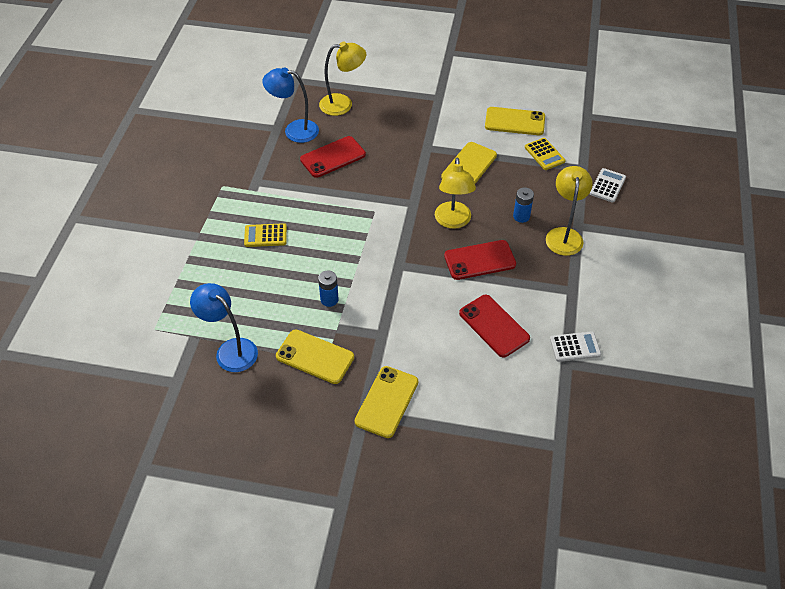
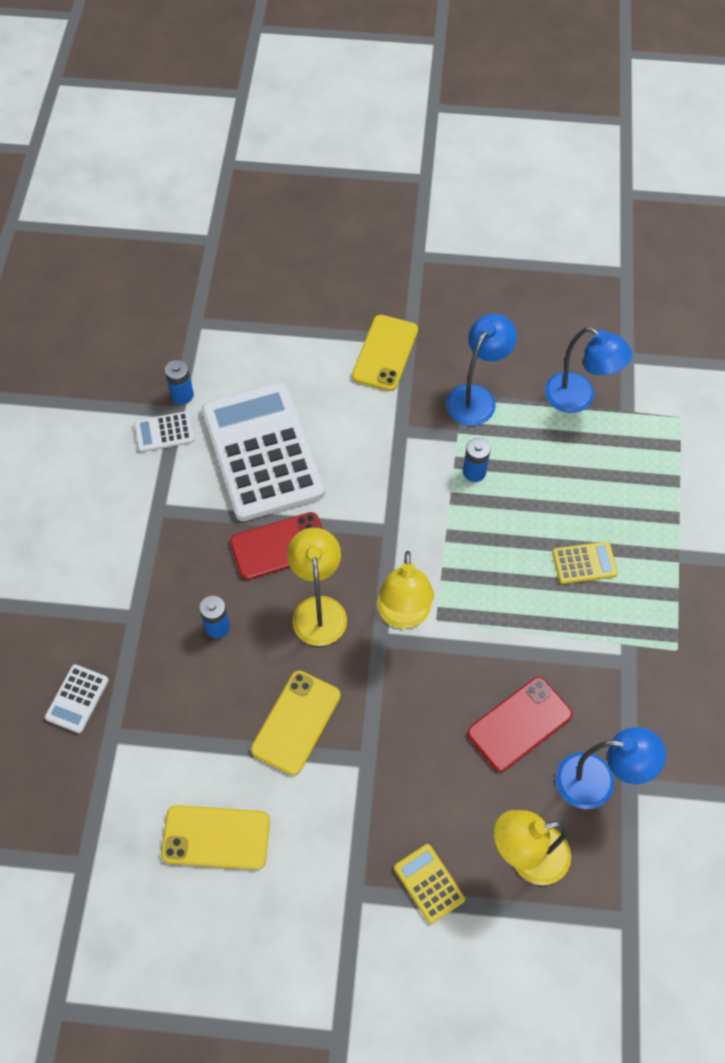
camera: 175 degrees right, 10 degrees up
yellow phone [276,330,354,384] -> blue lamp [446,313,517,426]
red phone [459,295,530,357] -> white calculator [202,382,325,521]
yellow calculator [525,138,566,170] -> yellow calculator moved to [394,844,465,924]
yellow lamp [546,166,593,256] -> yellow lamp moved to [377,551,434,629]
none -> blue battery [165,360,194,404]

